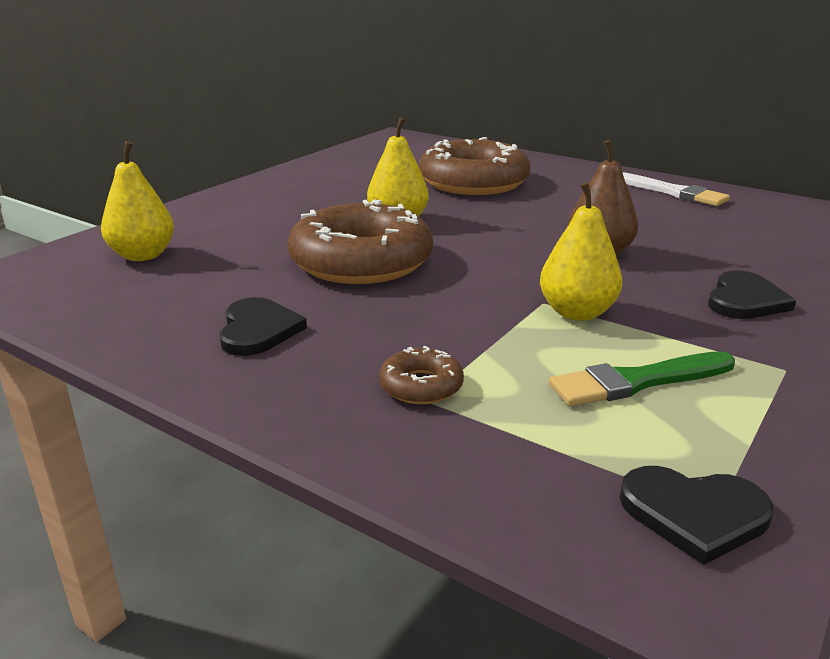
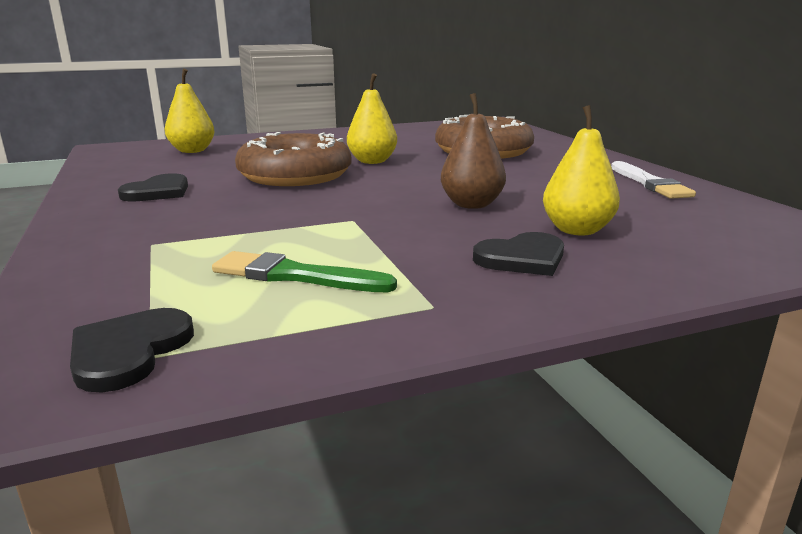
camera: 35 degrees right, 5 degrees down
brown donut [379,346,464,404] -> none
yellow pear [540,182,623,321] -> yellow pear moved to [543,105,620,235]
black heart [619,466,773,565] -> black heart turned 60 degrees clockwise [70,308,194,393]

